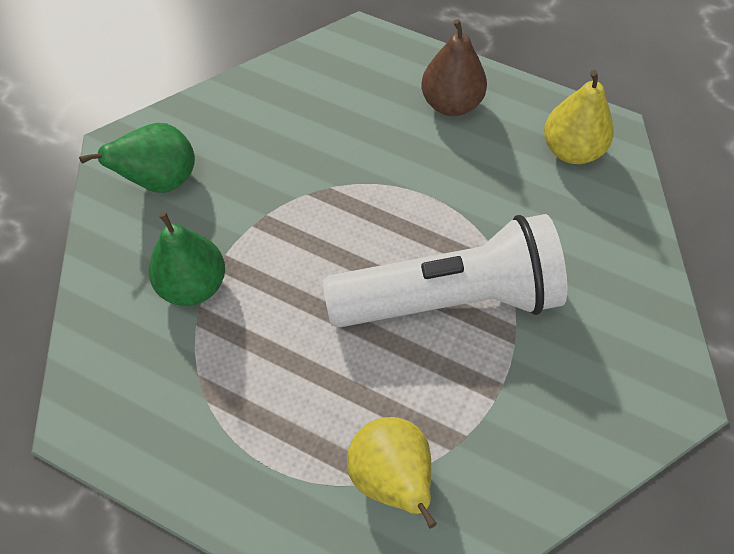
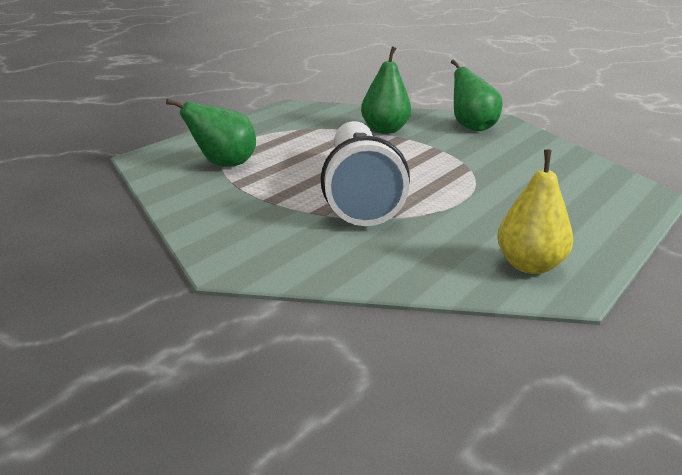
camera: 95 degrees right, 35 degrees down
yellow pear [347,417,437,528] -> green pear [166,99,256,167]
brown pear [421,19,487,116] -> none

